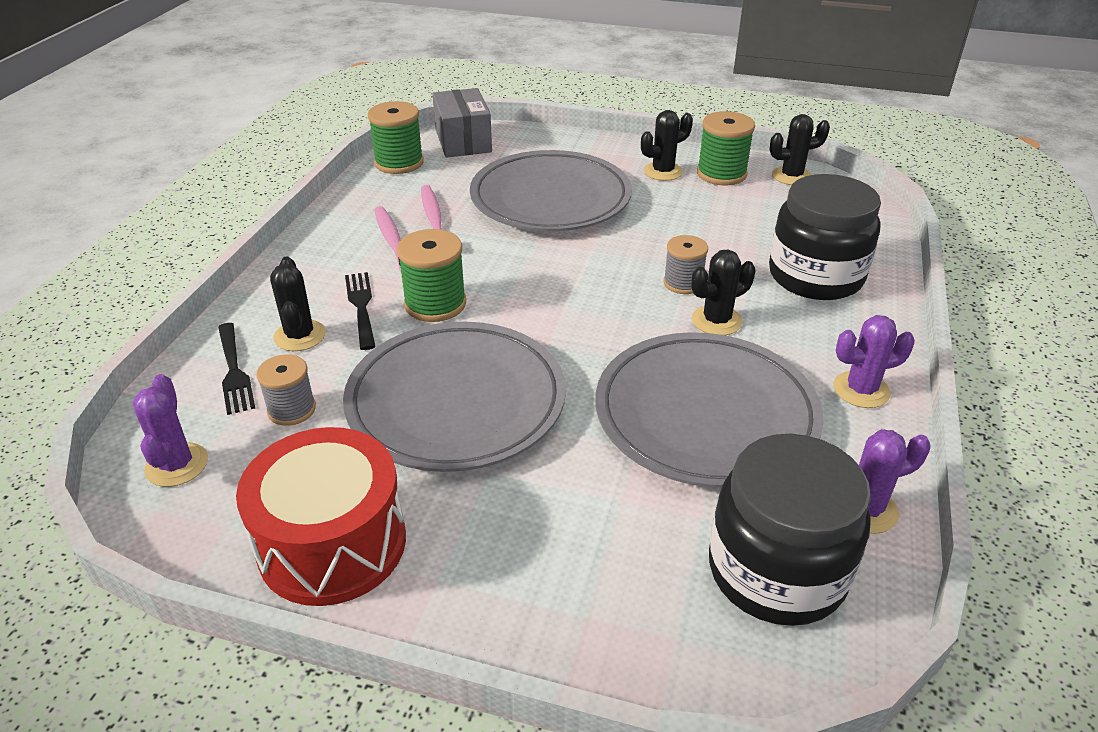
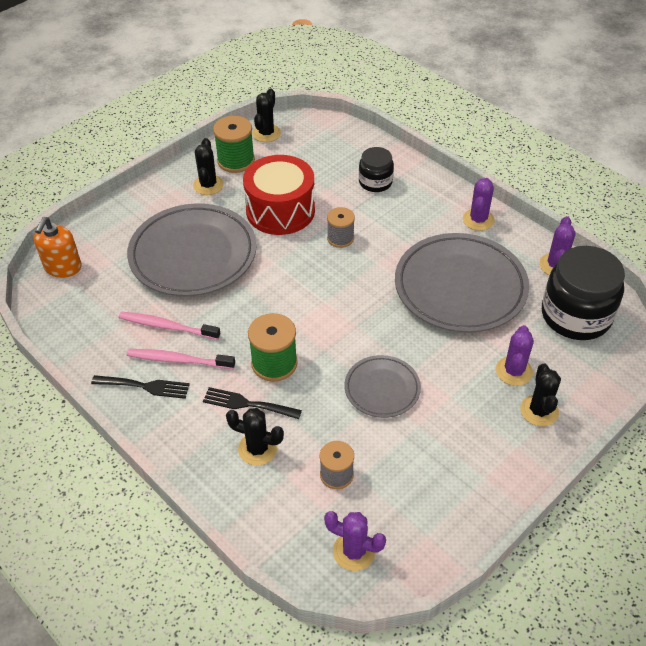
camera: 60 degrees left, 10 degrees up
black fork [218,323,255,415] -> black fork moved to [91,375,190,399]
red drum [236,427,406,606] -> red drum moved to [243,155,315,235]
grey plate [343,322,566,472] -> grey plate [344,355,421,418], size x0.52
green spool [368,101,424,174] -> none
grey box [432,88,492,158] -> orange soap dispenser [34,217,82,278]
black cactus [691,250,755,335] -> black cactus moved to [520,364,561,426]
black jar [769,174,881,300] -> black jar [359,147,394,192], size x0.55
none -> purple cactus [496,325,534,386]

